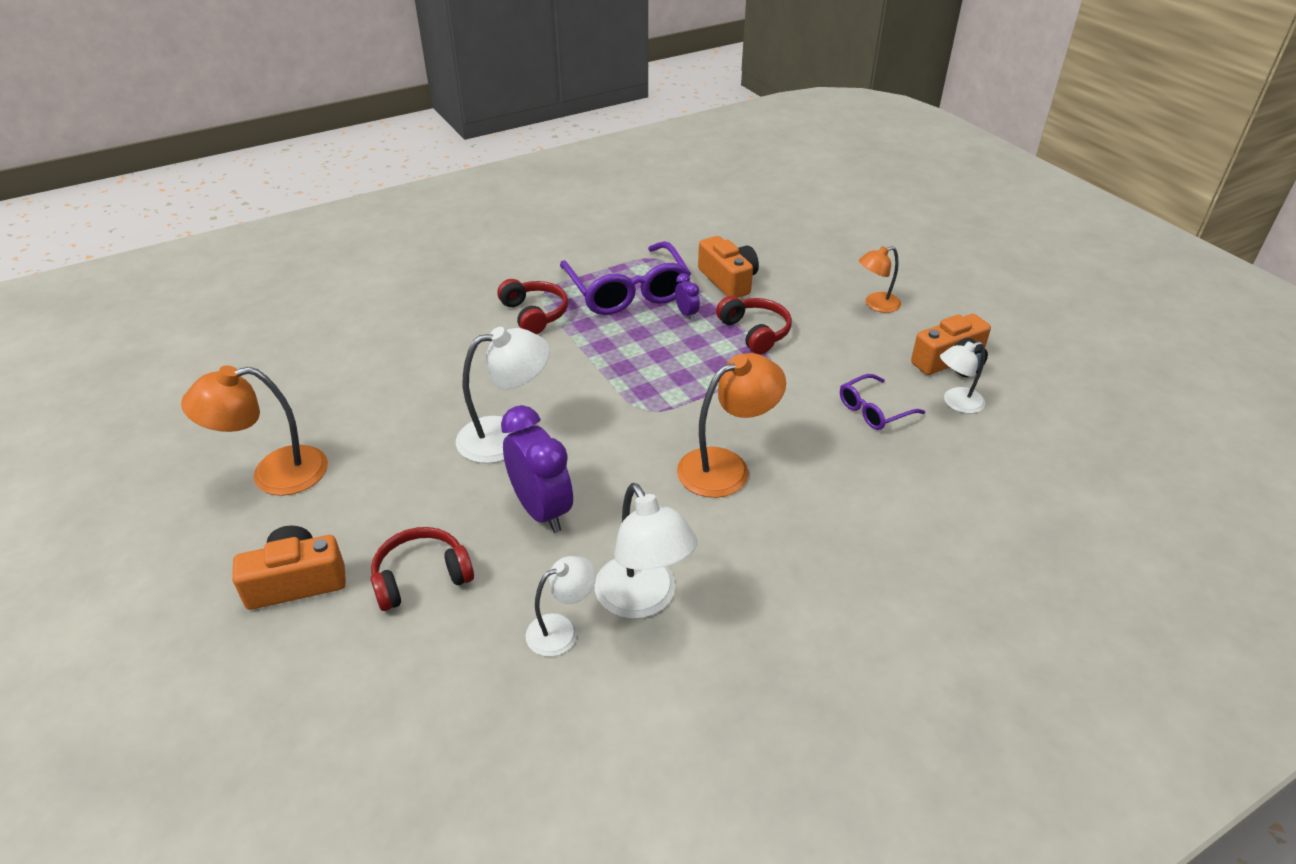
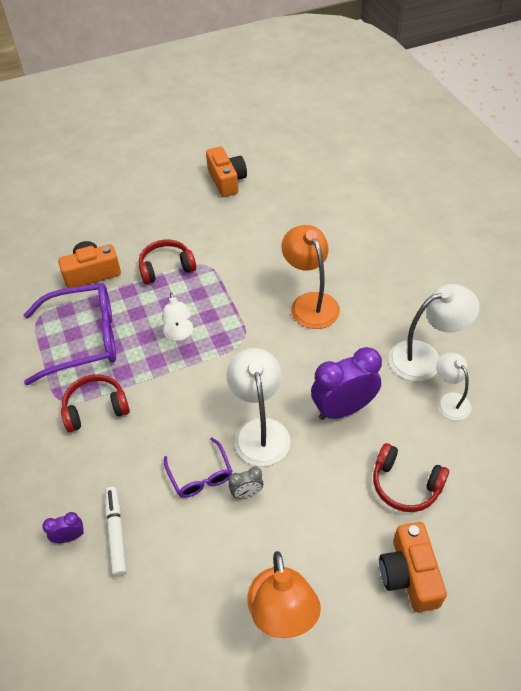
camera: 80 degrees left, 10 degrees up
red headphones [371,527,474,611] -> red headphones turned 45 degrees counterclockwise [373,443,449,512]
purple clock [675,273,700,320] -> purple clock moved to [42,512,84,543]
purple glasses [840,374,925,430] -> purple glasses moved to [164,438,232,498]
orange lamp [859,246,901,313] -> none
white lamp [940,341,985,414] -> white lamp moved to [162,292,193,341]
none -> white marker [105,487,127,577]
none -> grey clock [228,467,264,498]

